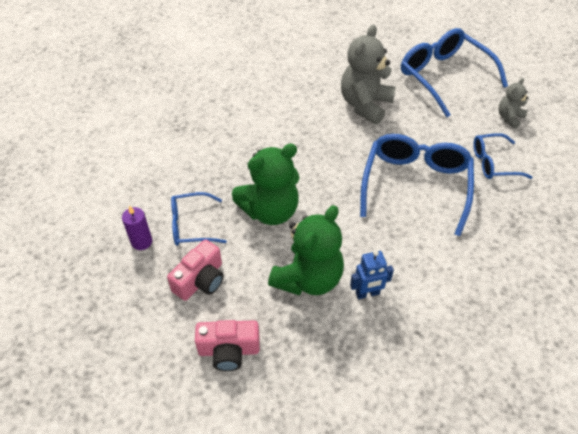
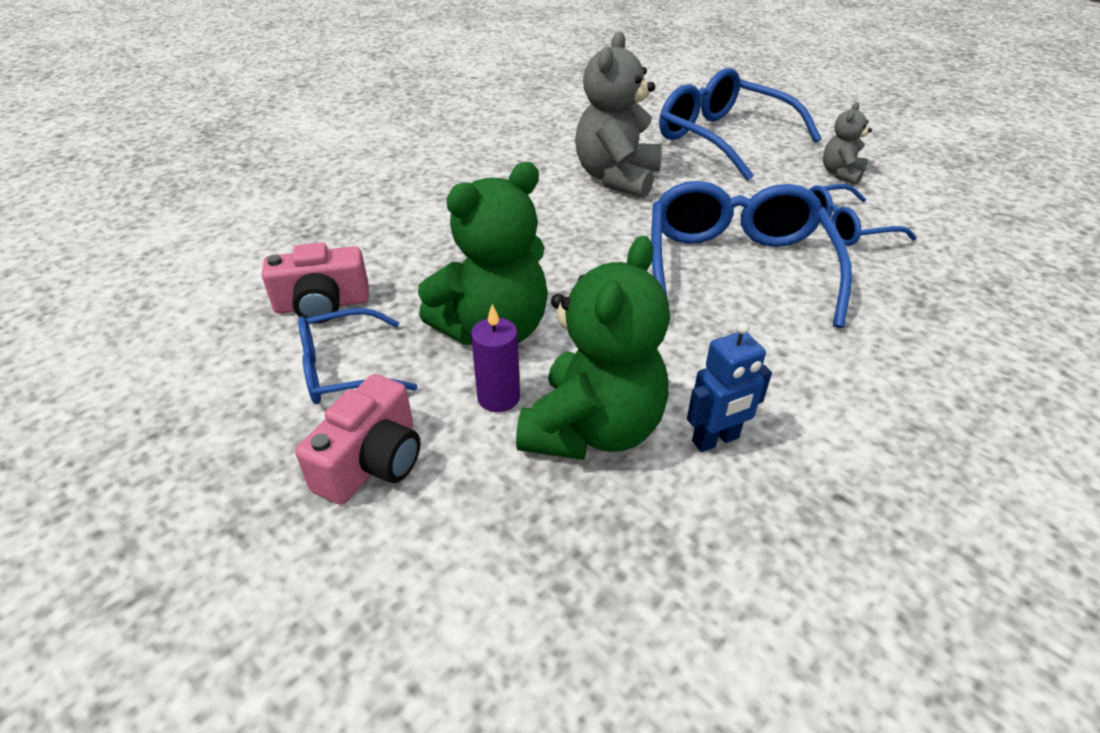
camera: 10 degrees left, 10 degrees down
purple candle [122,205,152,250] -> purple candle moved to [471,304,520,412]
pink camera [195,320,260,371] -> pink camera moved to [262,242,369,323]

